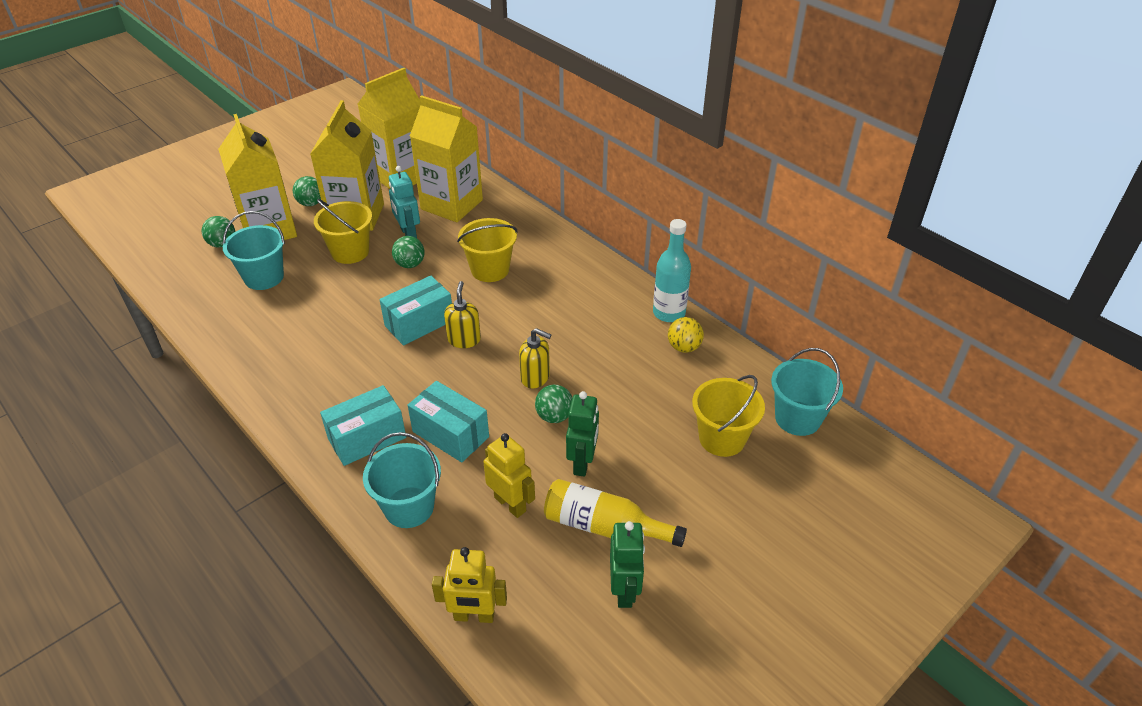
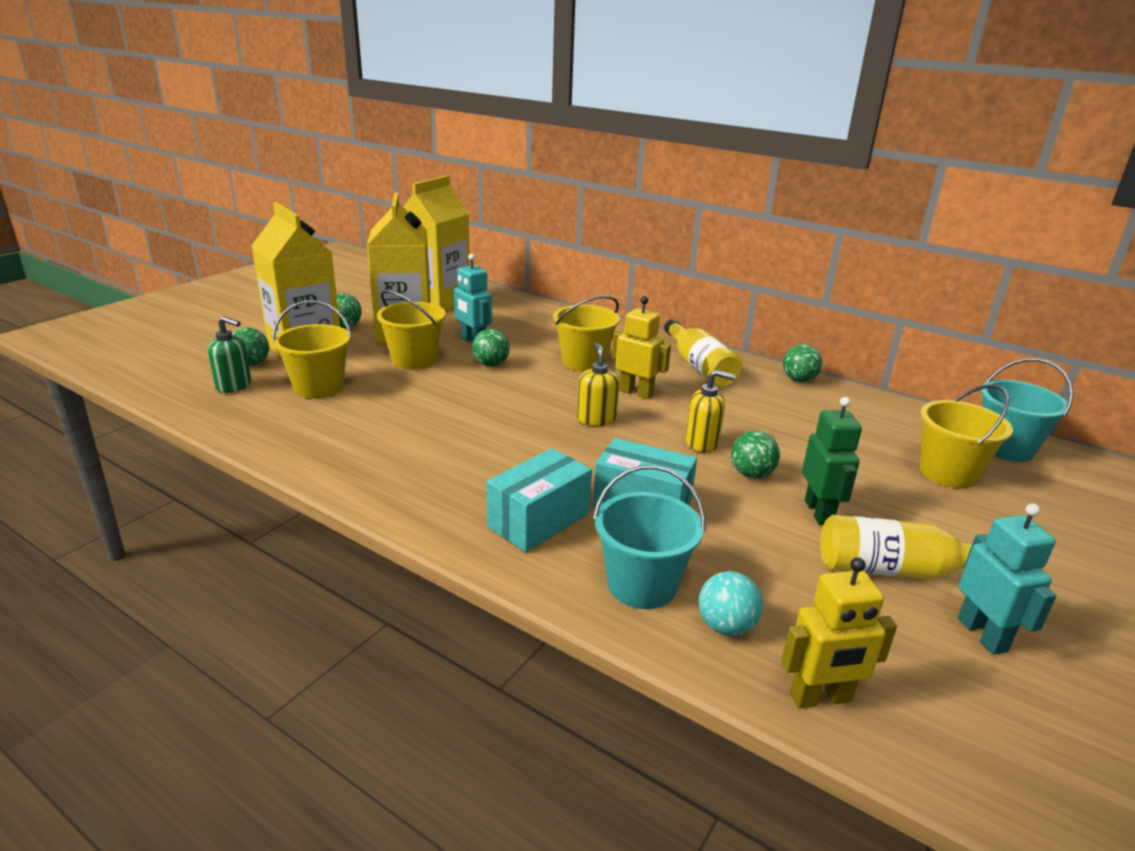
camera: 15 degrees left, 15 degrees down
turquoise bucket [223,211,285,290] -> yellow bucket [272,300,352,399]
turquoise box [380,276,452,345] -> none
yellow carton [410,95,483,222] -> none
yellow robot [484,433,535,518] -> yellow robot moved to [612,296,671,399]
green robot [610,521,645,608] -> turquoise robot [958,503,1056,655]
turquoise bottle [653,219,691,322] -> green ball [783,344,822,382]
yellow ball [668,317,704,353] -> none
none -> green soap dispenser [208,316,251,393]
none -> yellow bottle [664,319,742,387]
none -> turquoise ball [699,571,763,636]

